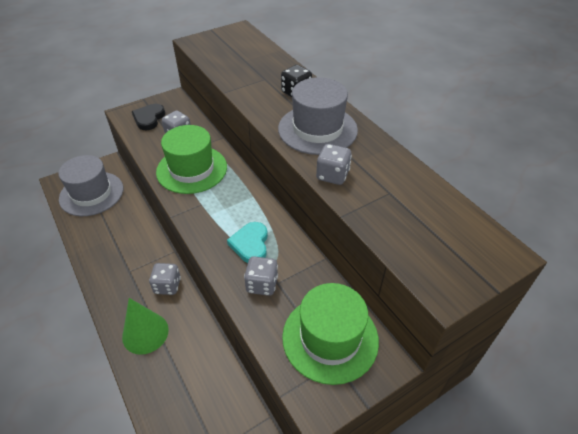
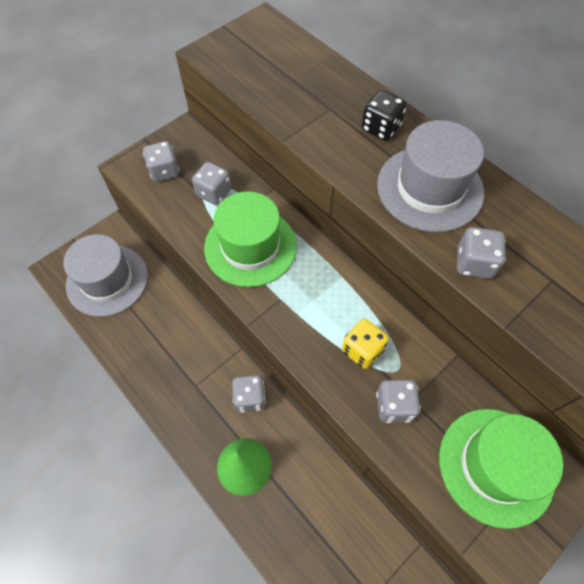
camera: 10 degrees left, 15 degrees up
black heart [132,104,165,130] -> grey dice [143,141,179,182]
turquoise heart [227,222,268,263] -> yellow dice [342,319,388,369]

